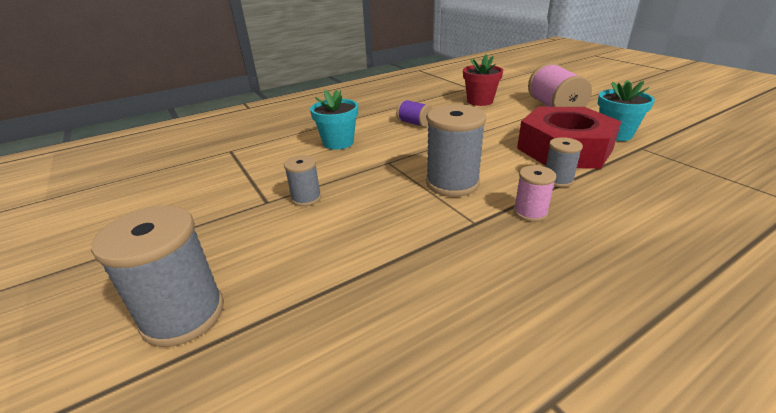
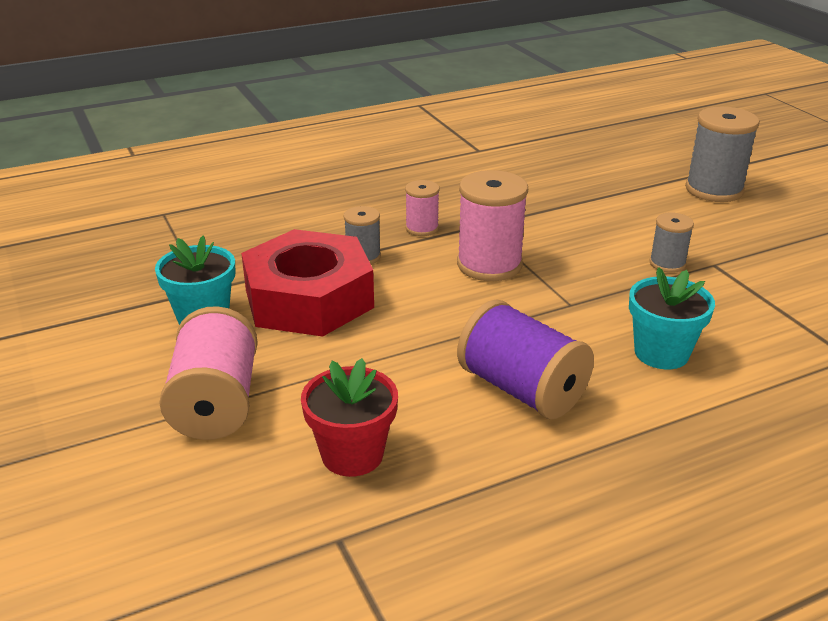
camera: 175 degrees left, 0 degrees up
purple spool [396,99,433,127] -> purple spool [457,300,594,419], size x1.82
grey spool [426,104,486,197] -> pink spool [457,170,528,281]

